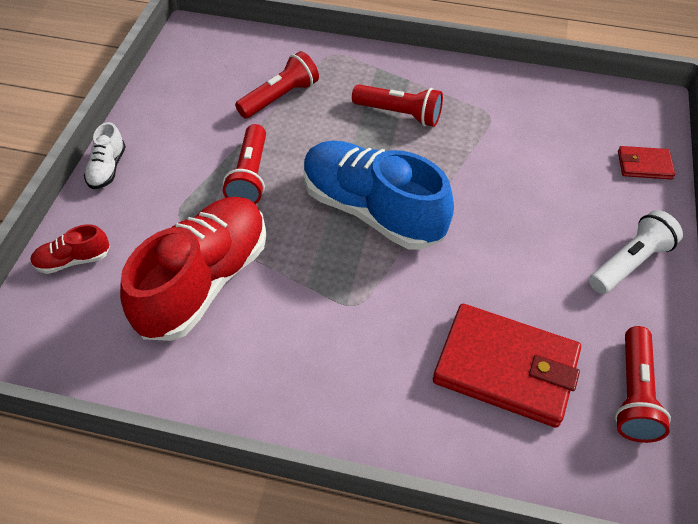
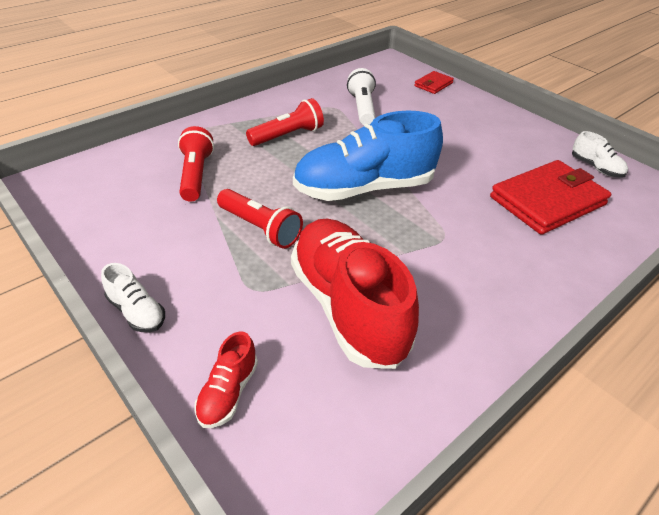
camera: 55 degrees left, 10 degrees down
white flashlight [589,210,683,294] -> white flashlight moved to [347,68,376,125]
red flashlight [615,326,671,443] -> white shoe [572,131,628,178]

